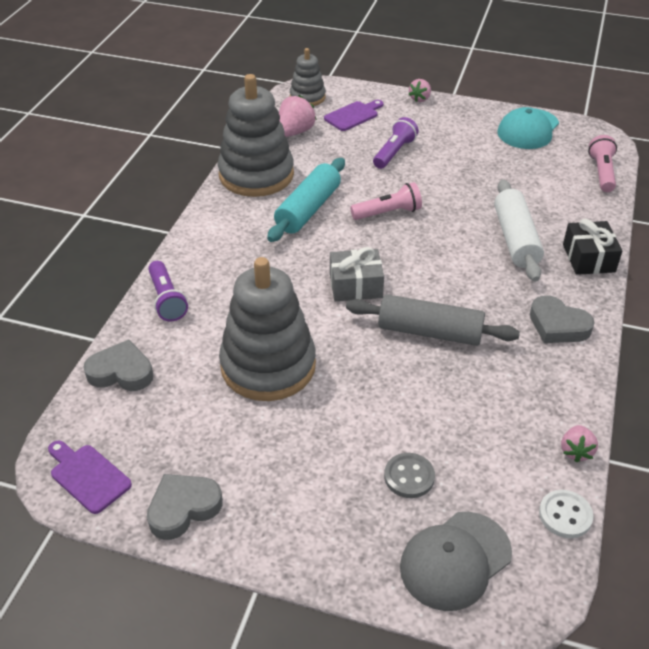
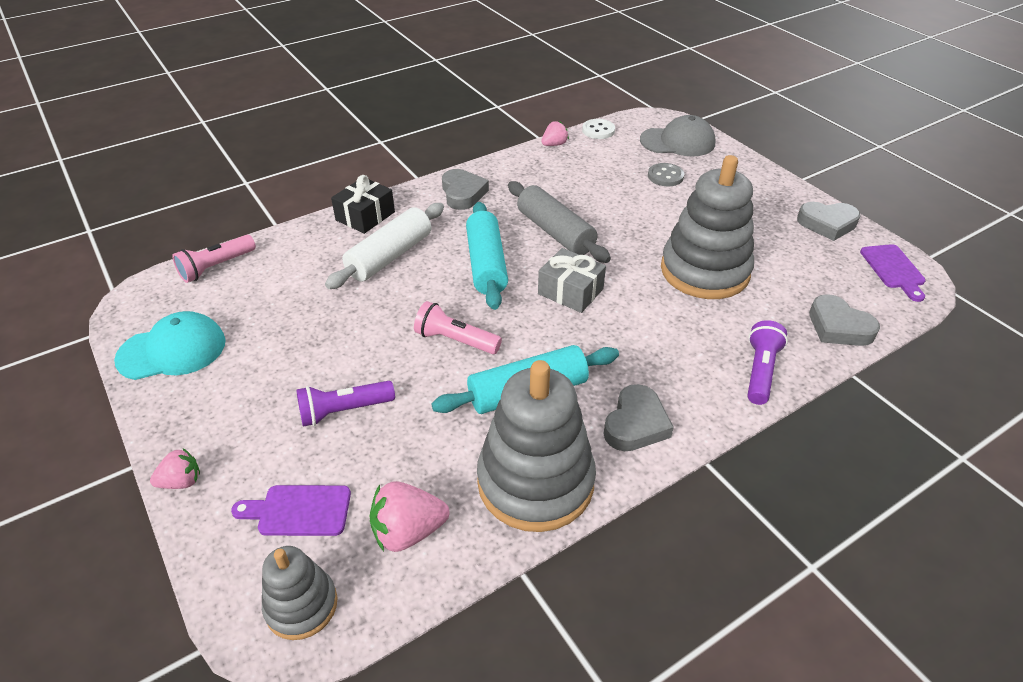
camera: 140 degrees left, 0 degrees up
none -> turquoise rolling pin [466,202,508,310]
none -> grey heart [604,384,674,451]

